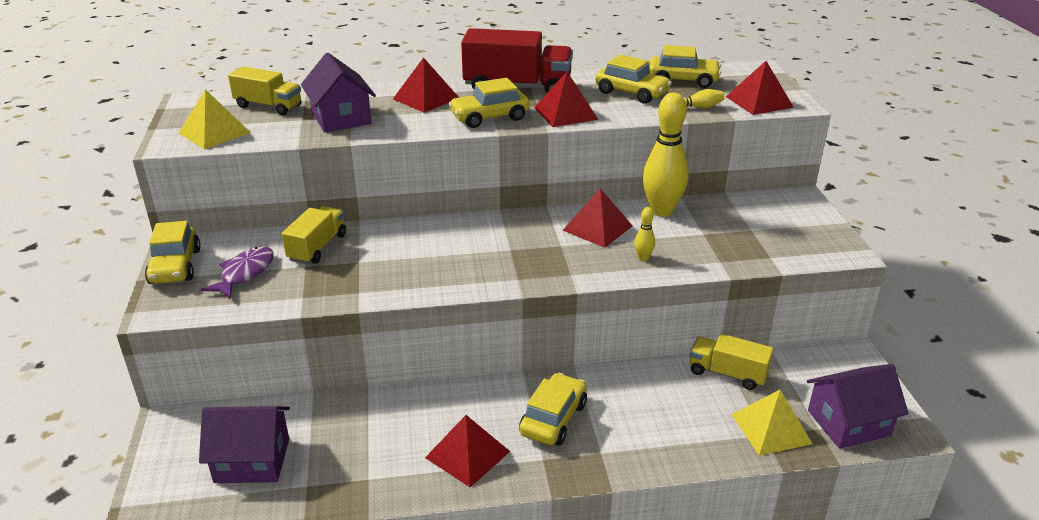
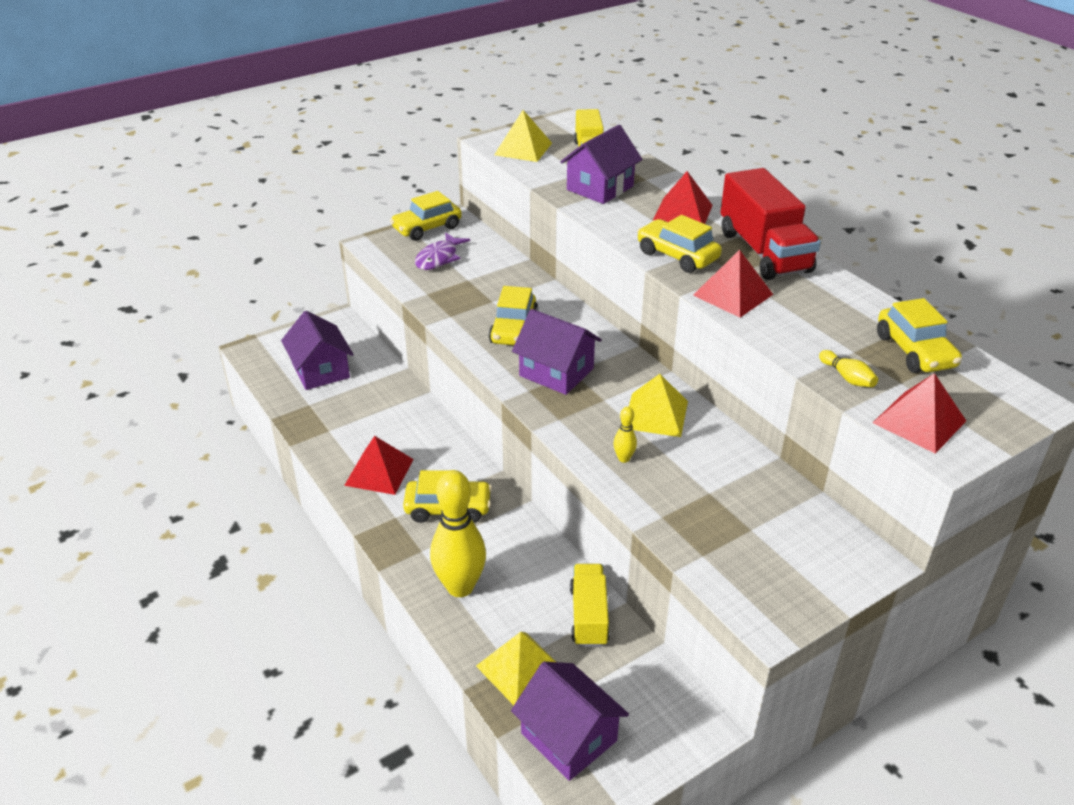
camera: 65 degrees right, 5 degrees up
purple fish [201,246,274,299] -> purple fish turned 120 degrees clockwise [415,233,470,270]
yellow truck [282,206,346,264] -> none
red pyramid [562,188,633,248] -> yellow pyramid [629,374,688,437]
yellow car [595,54,672,104] -> yellow car moved to [489,286,538,345]
yellow bowling pin [643,92,689,217] -> yellow bowling pin moved to [430,470,486,597]
none -> purple house [512,309,602,395]

